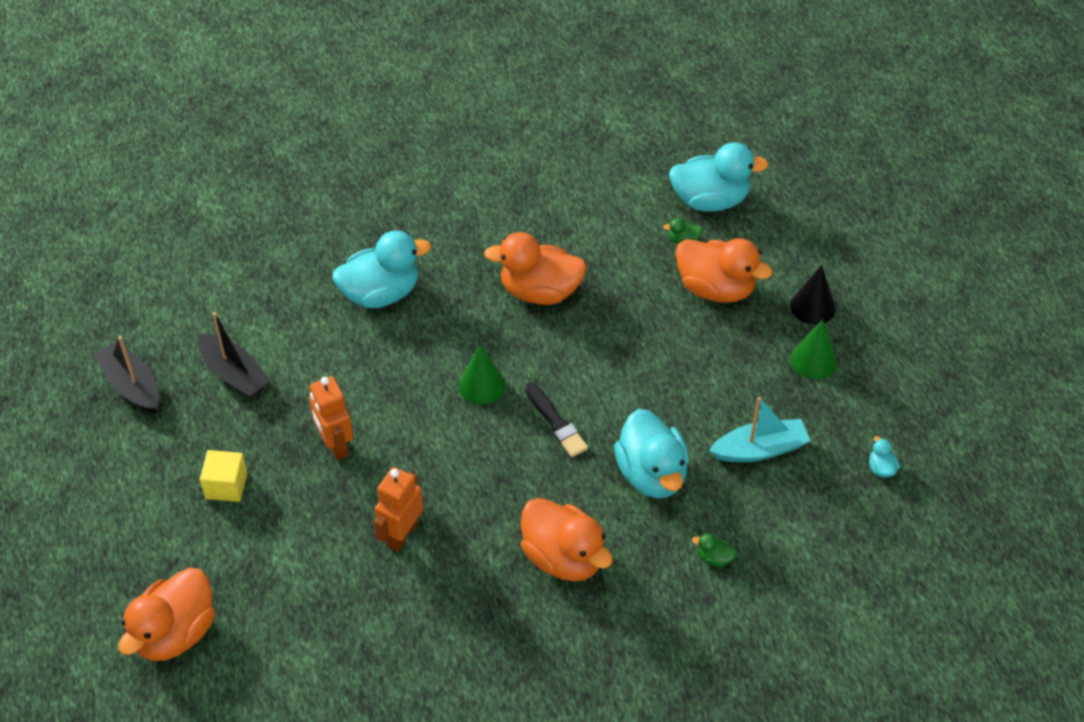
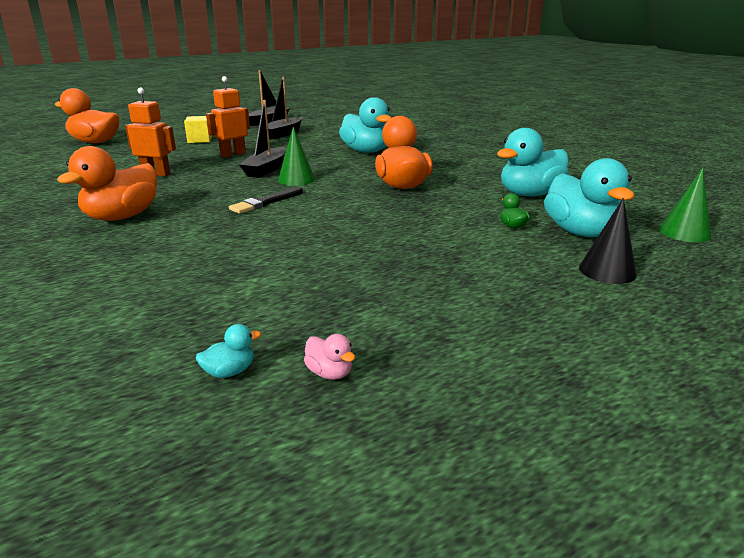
camera: 75 degrees right, 25 degrees down
turquoise duck [614,409,689,498] -> turquoise duck moved to [497,128,569,196]
orange duck [675,238,772,303] -> none
green duck [692,533,737,567] -> none
turquoise boat [709,397,810,462] -> none
black cone [790,265,836,325] -> black cone moved to [579,198,637,284]
green cone [790,319,837,379] -> green cone moved to [659,168,711,242]
none -> black boat [239,100,286,178]
none -> pink duck [304,334,355,380]

